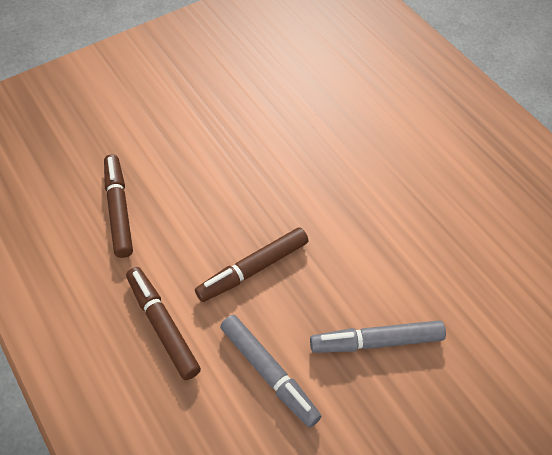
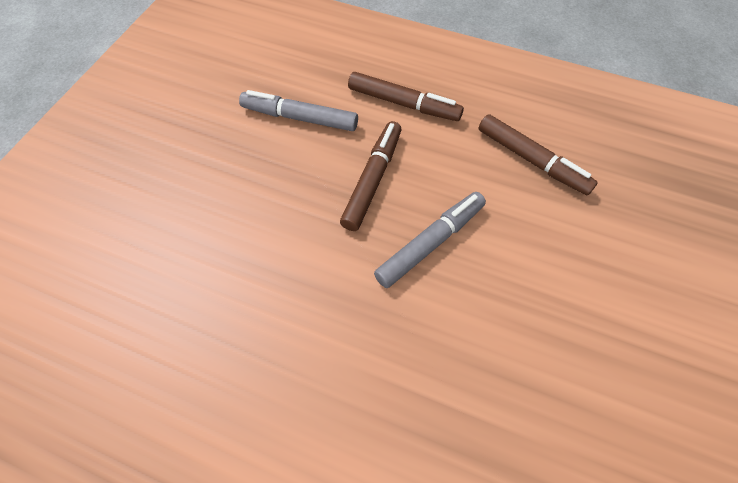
camera: 145 degrees right, 5 degrees up
grey marker [310,320,446,353] -> grey marker moved to [374,192,486,288]

